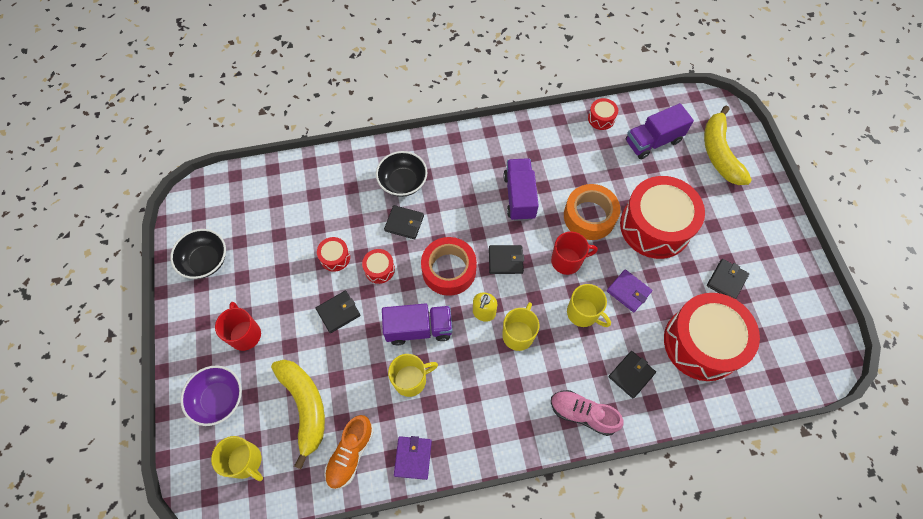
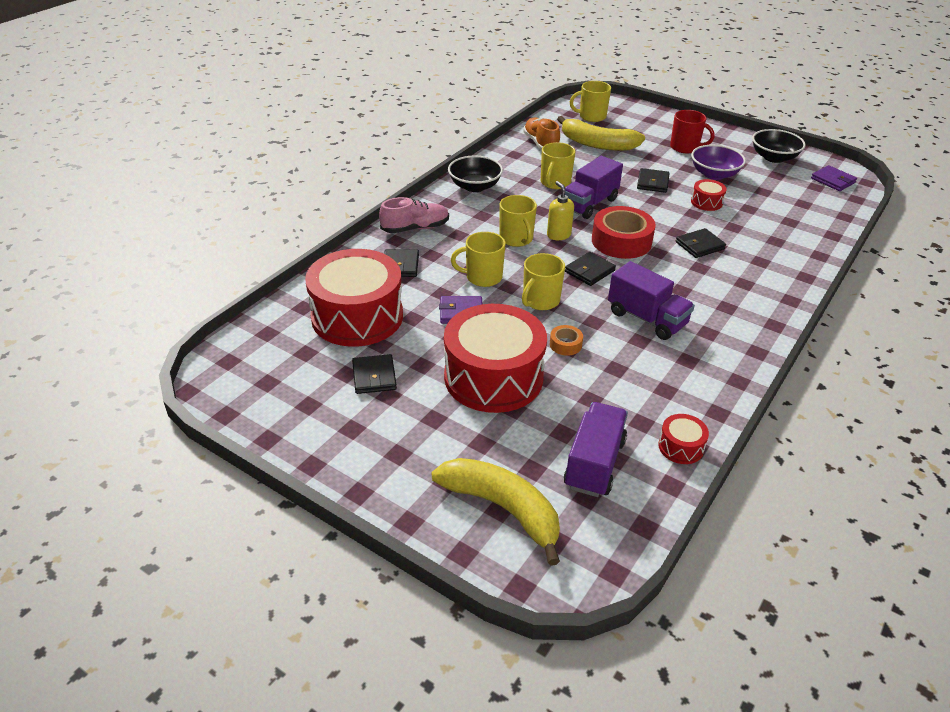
camera: 135 degrees right, 25 degrees down
purple bowl [180,366,242,426] -> purple bowl moved to [691,145,746,180]
red drum [362,249,395,284] -> none
black bowl [376,151,427,197] -> black bowl moved to [448,156,503,192]
purple wallet [394,436,432,480] -> purple wallet moved to [811,165,857,191]
red mug [551,231,598,275] -> yellow mug [522,253,565,310]
orange tape [564,184,620,240] -> orange tape [550,325,583,356], size x0.46

